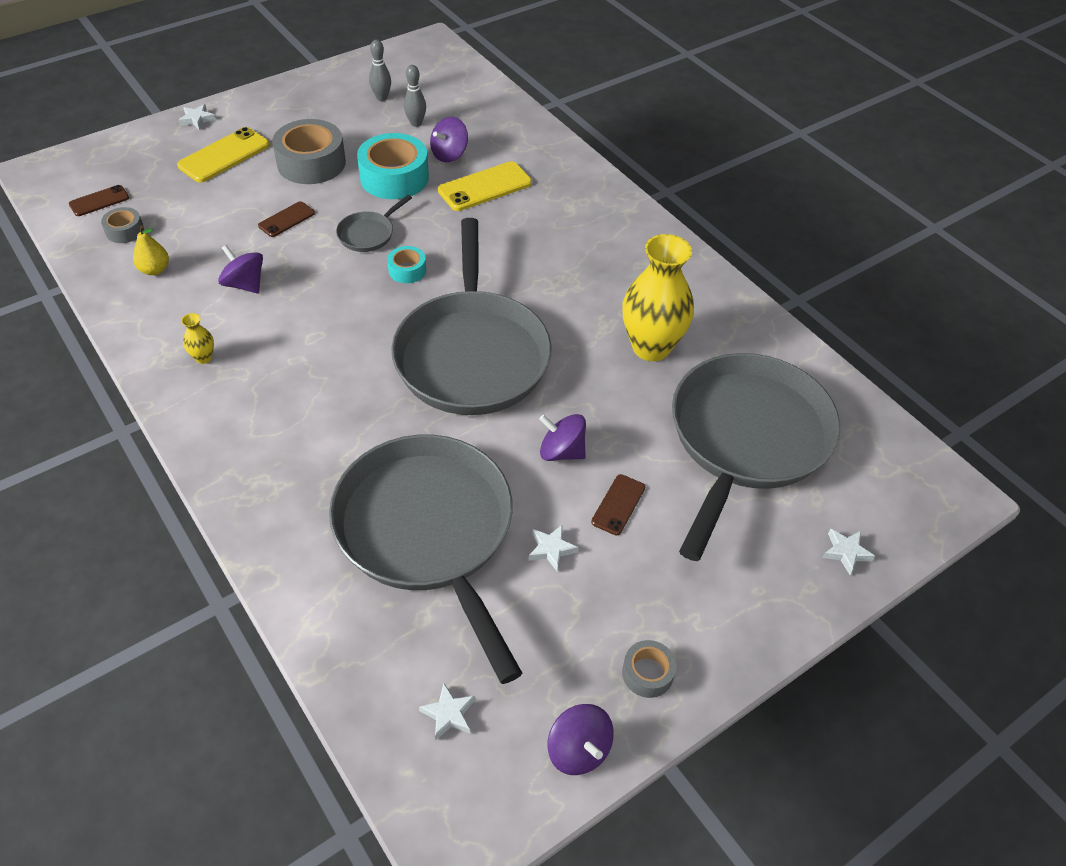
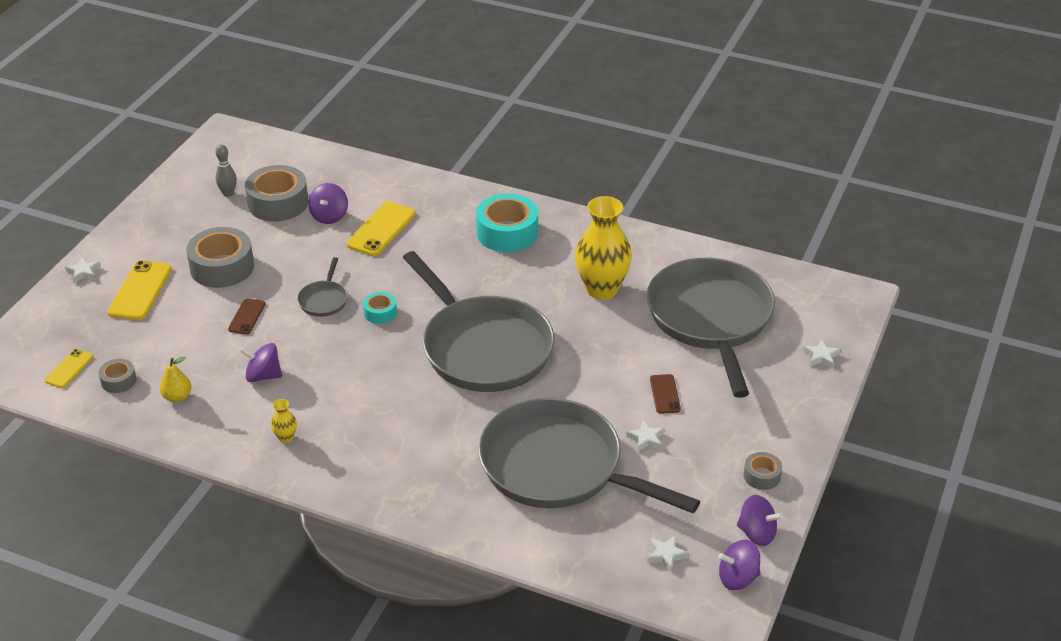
camera: 30 degrees left, 10 degrees down
brown phone [69,185,129,216] -> yellow phone [45,349,93,388]
turquoise tape [357,133,429,199] -> turquoise tape moved to [476,194,538,252]
grey bowling pin [404,65,426,127] -> grey tape [245,165,308,222]
purple spinning top [539,414,586,461] -> purple spinning top moved to [718,539,760,590]

